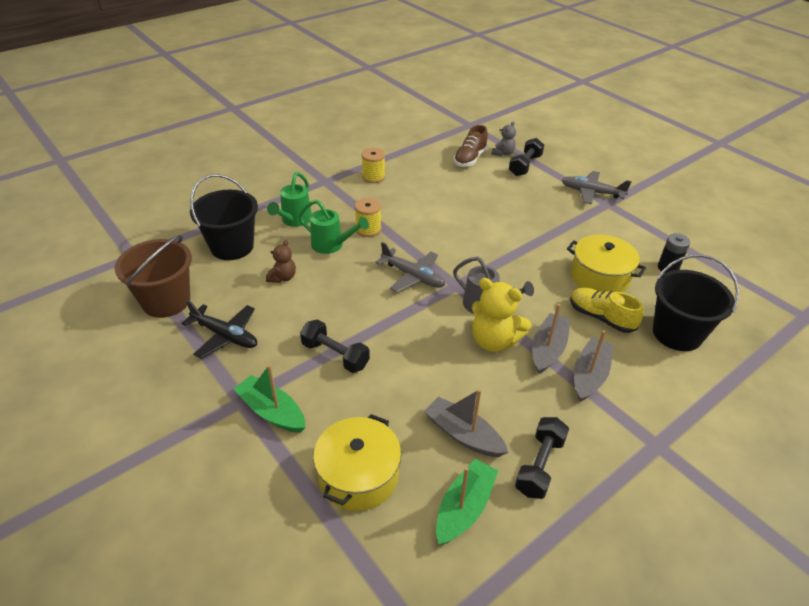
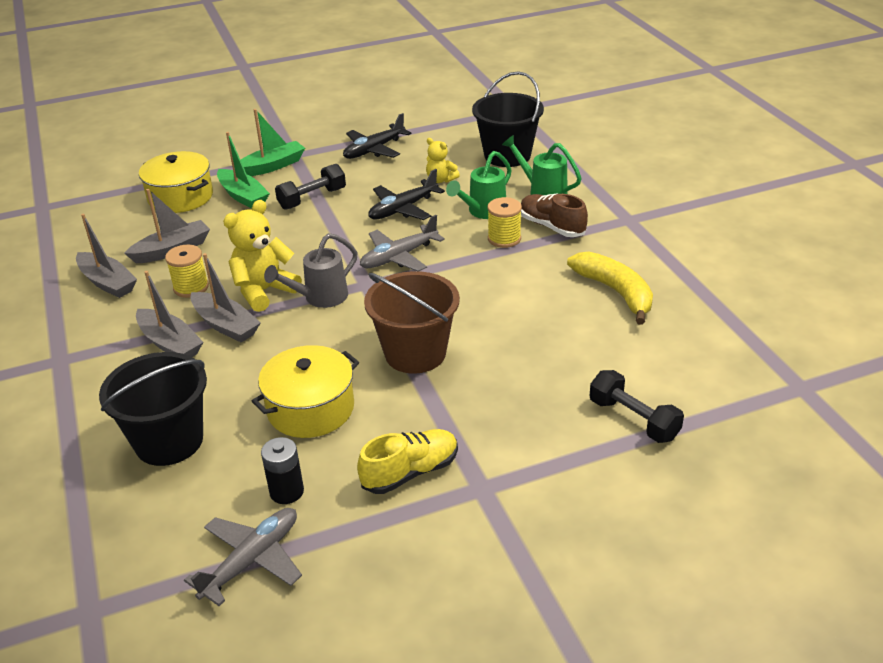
camera: 110 degrees right, 5 degrees down
brown bucket [115,235,192,318] -> brown bucket moved to [364,271,460,374]
brown teddy bear [266,240,296,283] -> yellow teddy bear [426,138,460,183]
yellow spool [361,148,385,183] -> yellow spool moved to [165,245,209,298]
green boat [436,459,498,545] -> green boat moved to [217,132,270,209]
brown shoe [454,125,488,167] -> brown shoe moved to [521,194,588,237]
grey teddy bear [491,121,516,156] -> none
black dumbbell [515,417,569,499] -> grey boat [76,214,137,298]
grey plane [562,171,632,204] -> grey plane moved to [184,508,302,606]
yellow shoe [570,288,644,333] -> yellow shoe moved to [357,429,458,494]
none -> black plane [368,169,445,220]
none -> yellow banana [567,252,653,325]

